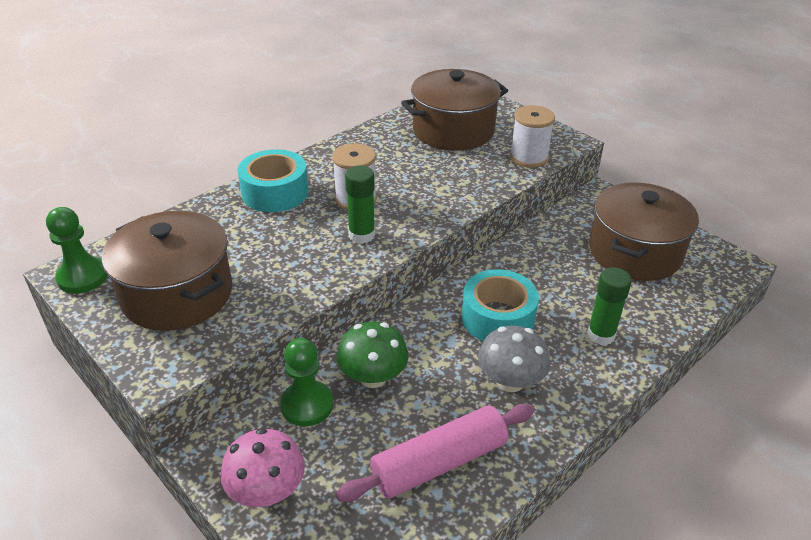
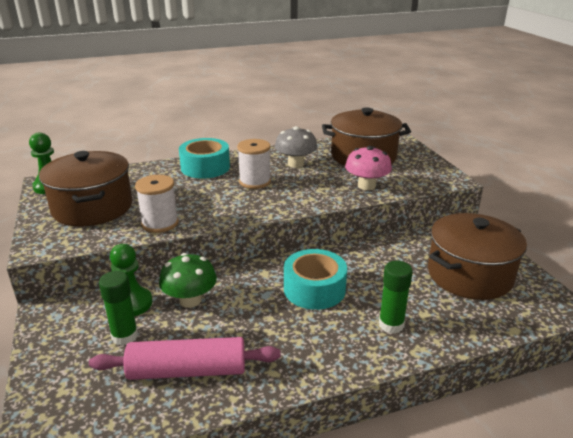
camera: 25 degrees right, 10 degrees down
pink mushroom [221,428,305,507] -> pink mushroom moved to [345,146,392,190]
green glue stick [345,166,375,244] -> green glue stick moved to [99,271,138,346]
grey mushroom [478,326,550,392] -> grey mushroom moved to [275,126,317,168]
white spool [510,105,555,168] -> white spool moved to [135,175,179,233]

